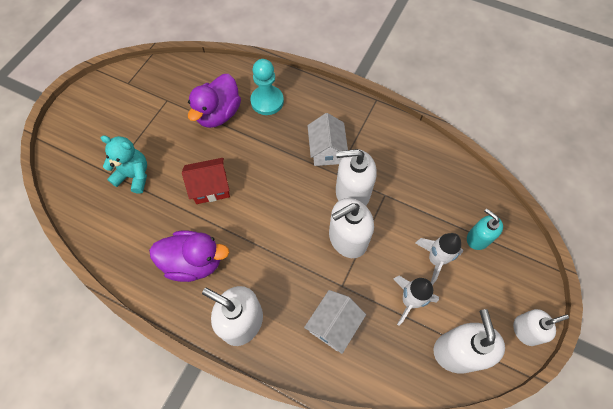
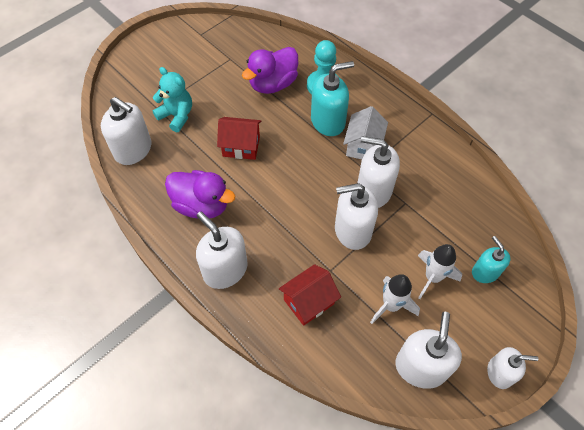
camera: 20 degrees right, 5 degrees down
white house [304,290,366,354] -> red house [279,264,341,326]
none -> white soap dispenser [101,97,151,165]
none -> turquoise soap dispenser [311,61,354,136]

